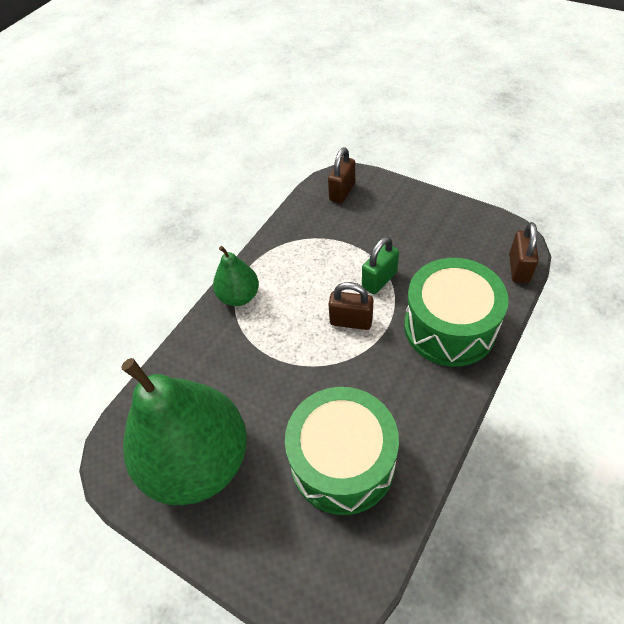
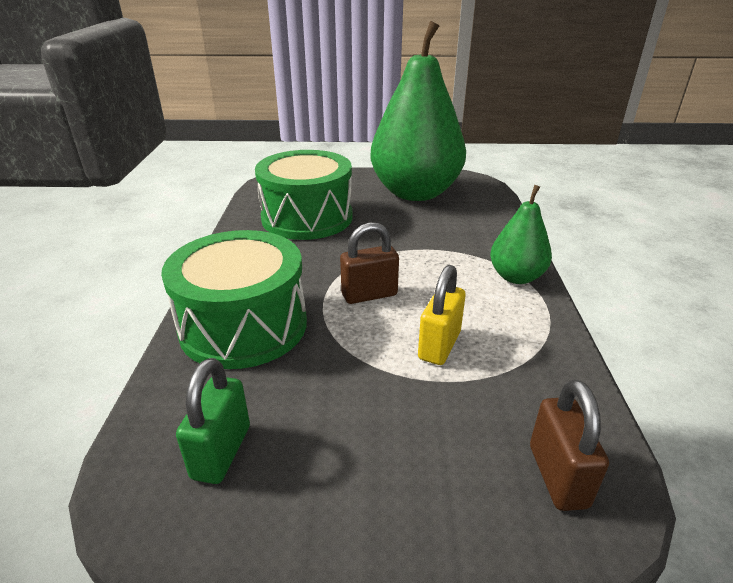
camera: 145 degrees right, 20 degrees down
green padlock [362,236,399,294] -> green padlock moved to [176,358,250,484]
brown padlock [509,222,539,283] -> none
none -> yellow padlock [418,265,466,365]

